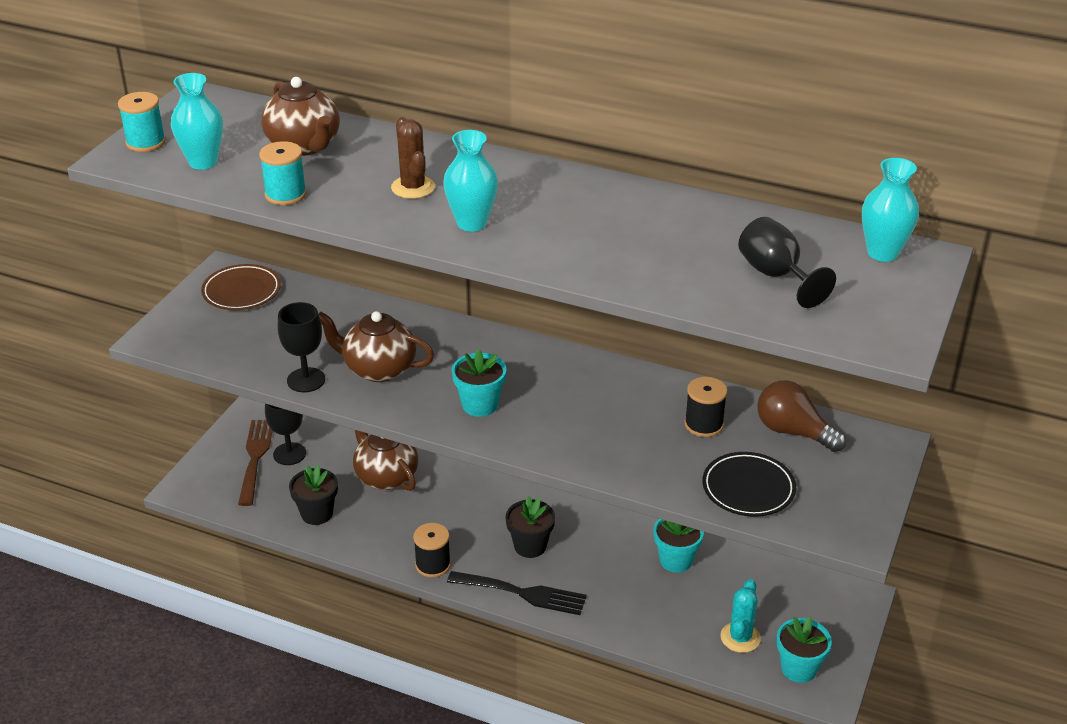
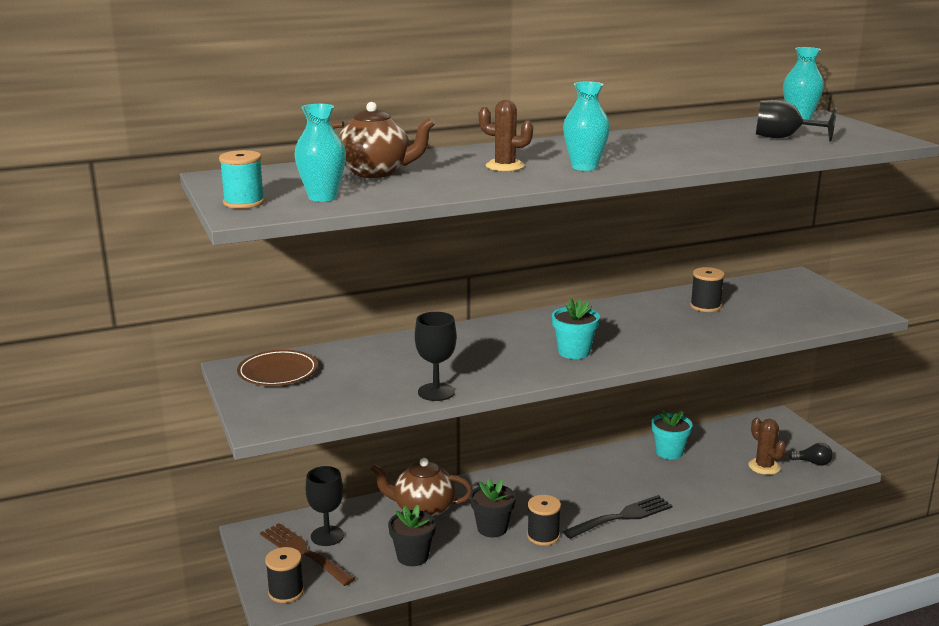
camera: 45 degrees left, 15 degrees down
turquoise spool [259,141,307,205] -> none
brown teapot [319,311,434,382] -> none
black flower pot [506,496,555,558] -> black flower pot moved to [470,478,516,537]
black plate [702,452,796,517] -> none
turquoise cactus [720,579,761,653] -> brown cactus [748,418,786,475]
brown light bulb [757,380,846,452] -> none
turquoise flower pot [777,617,832,683] -> black light bulb [789,443,833,466]
none -> black spool [265,547,304,603]

